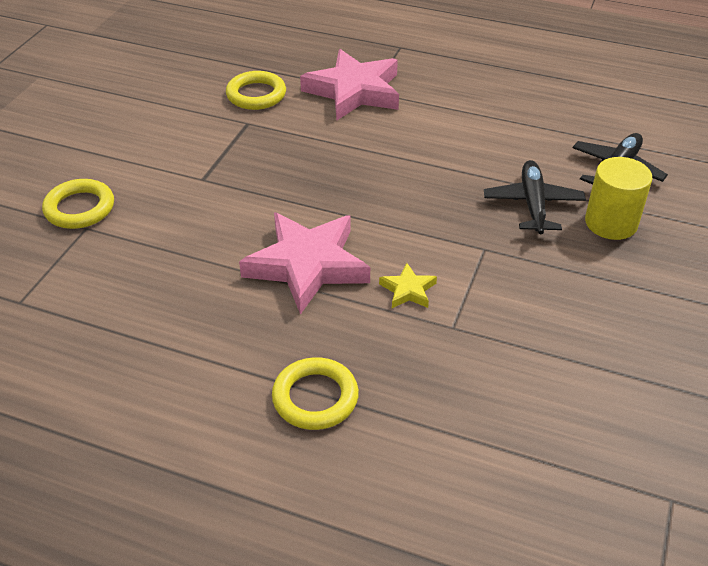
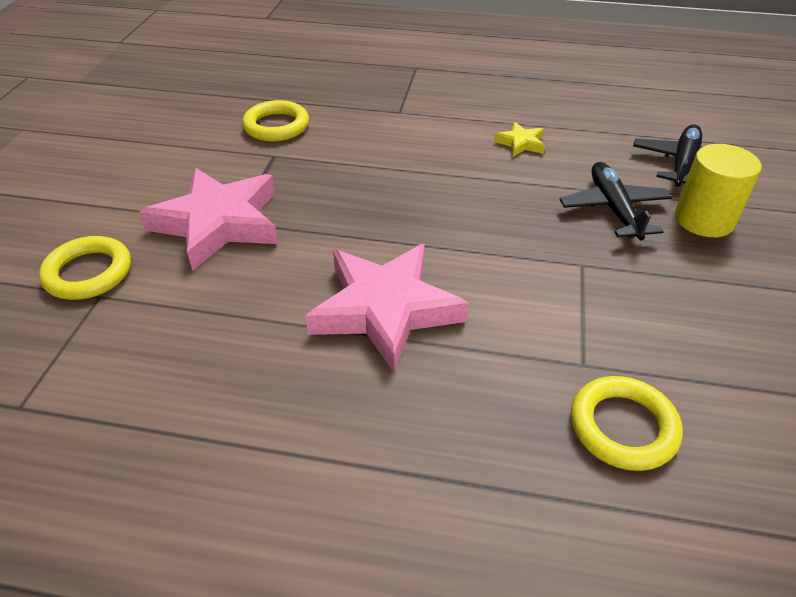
camera: 10 degrees left, 0 degrees up
yellow ring [272,357,359,430] -> yellow ring moved to [571,376,683,471]
pink star [300,49,399,120] -> pink star moved to [139,168,278,271]
yellow star [379,263,437,308] -> yellow star moved to [494,122,545,157]

